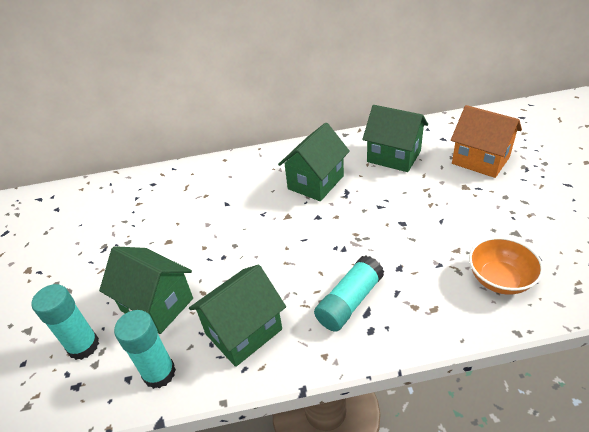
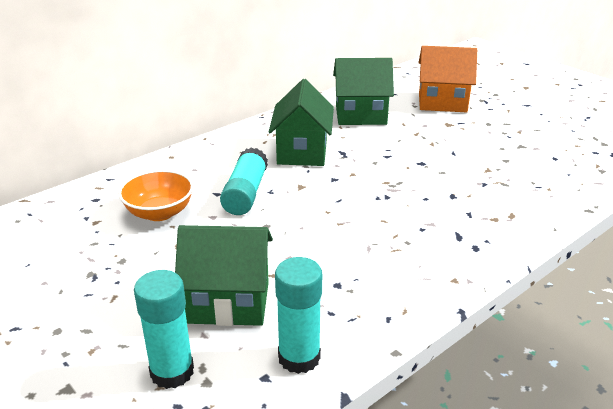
camera: 35 degrees left, 10 degrees down
green house [189,264,286,367] -> none
turquoise glue stick [314,255,384,332] -> turquoise glue stick moved to [220,147,268,215]
orange bowl [469,237,544,295] -> orange bowl moved to [118,170,194,221]

